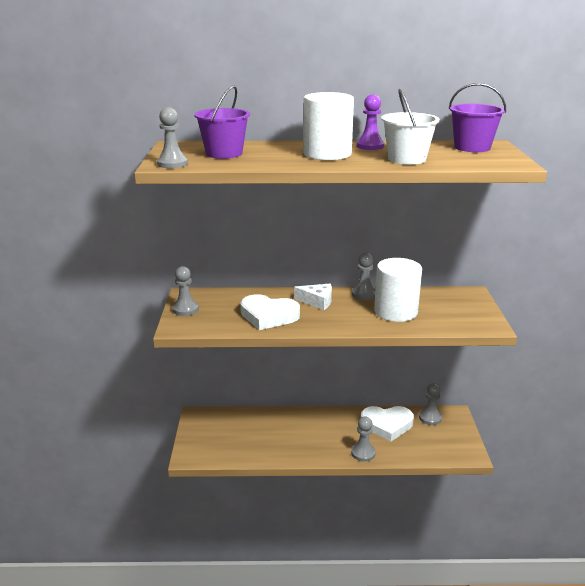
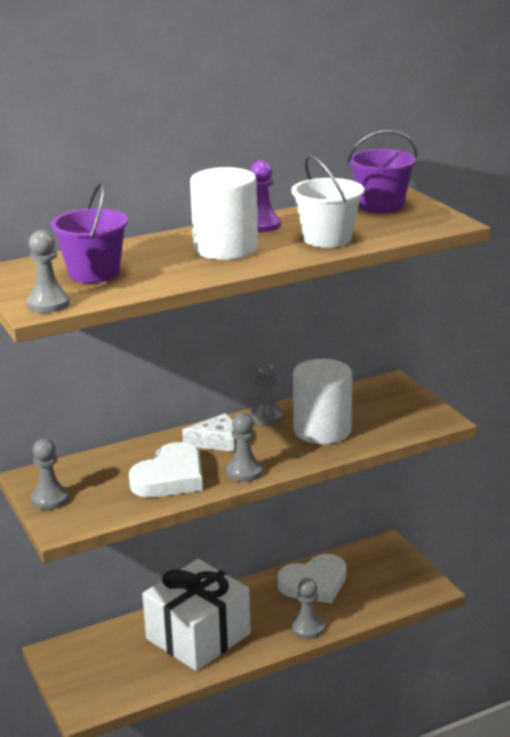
camera: 25 degrees left, 0 degrees up
white heart [240,294,300,330] -> white heart turned 45 degrees counterclockwise [129,442,203,498]
grey pawn [419,383,442,425] -> grey pawn moved to [226,413,263,482]
none -> white gift [142,559,251,671]

